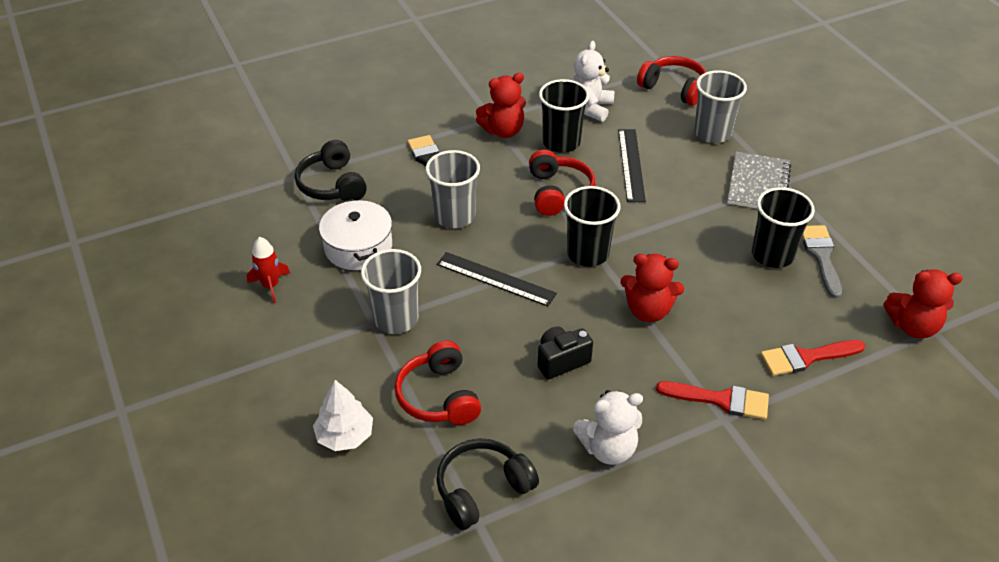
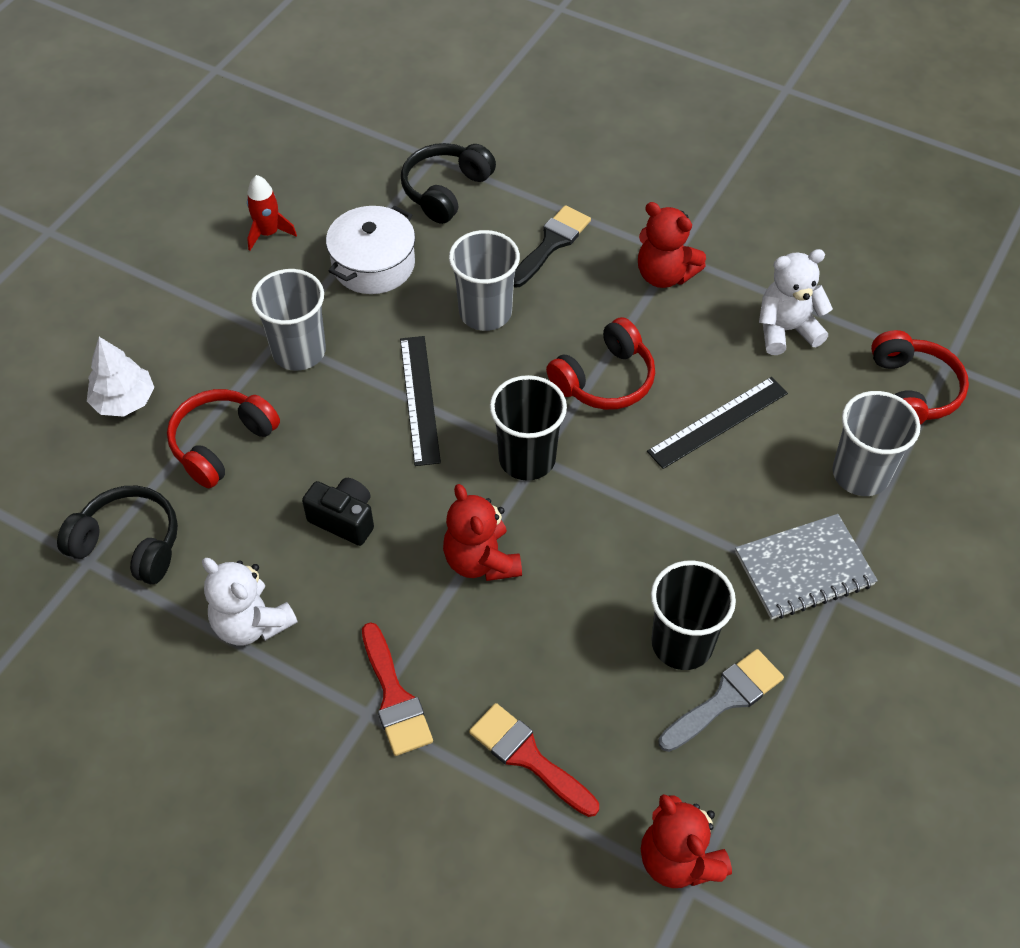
camera: 55 degrees right, 10 degrees up
black cup [539,79,589,153] -> none

